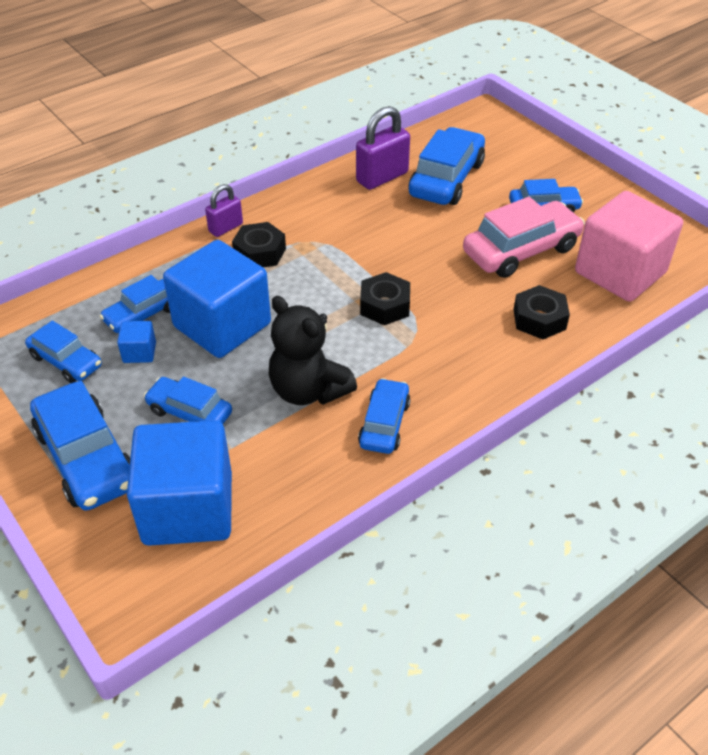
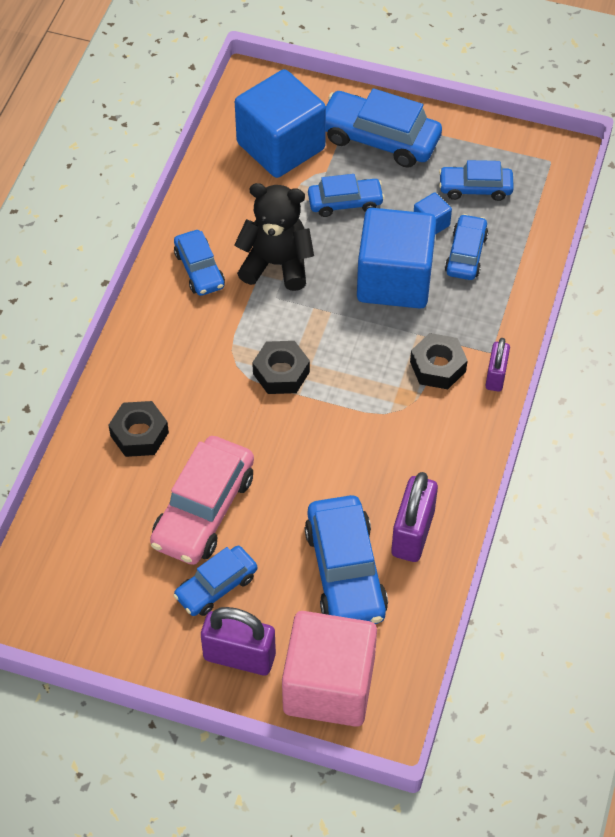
camera: 145 degrees right, 10 degrees up
pink cube [575,191,683,302] -> pink cube moved to [282,611,377,727]
none -> purple padlock [201,607,276,675]

